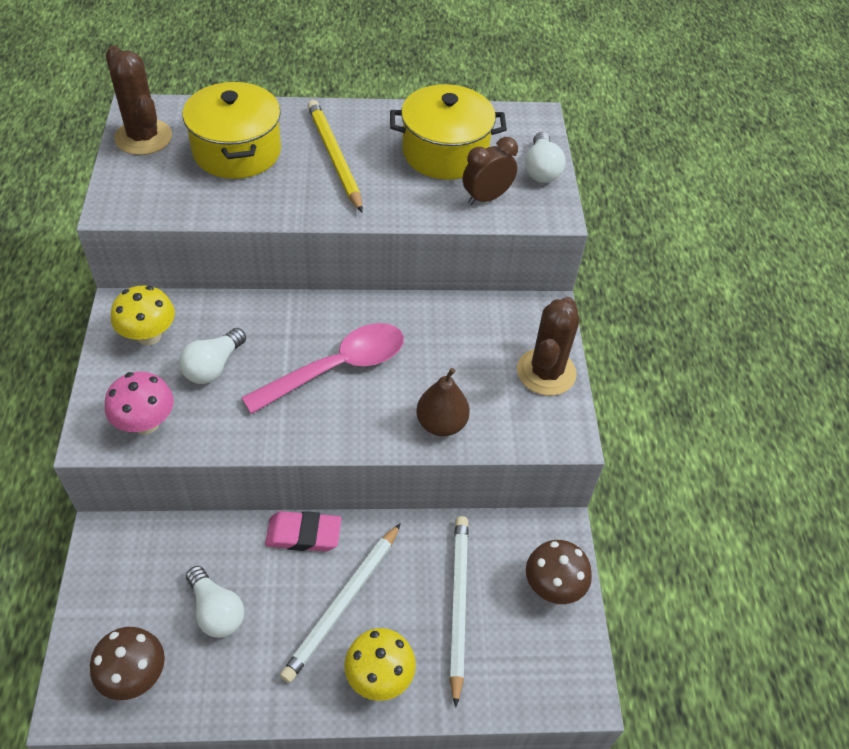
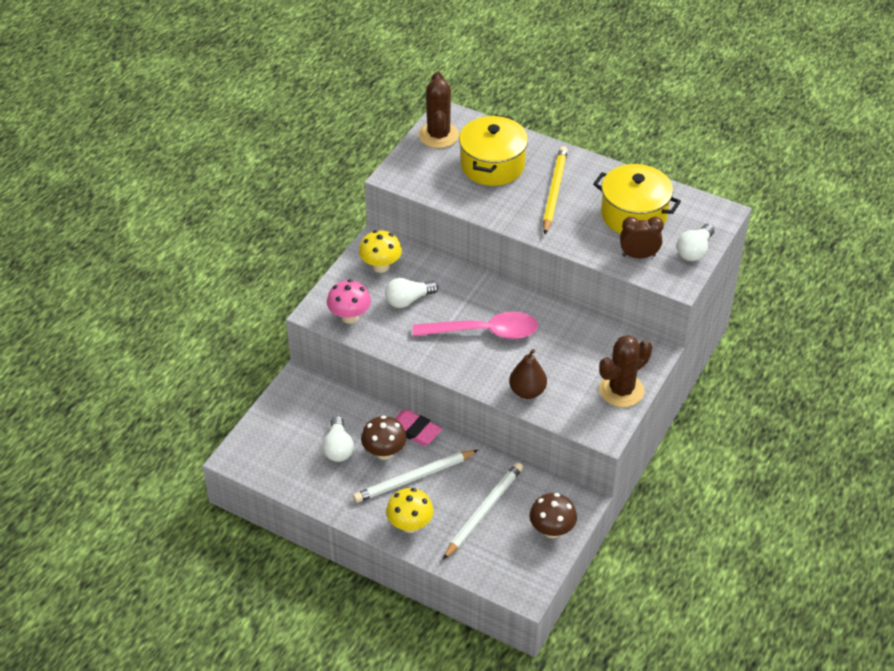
camera: 35 degrees right, 5 degrees down
brown mushroom [90,627,165,700] -> brown mushroom moved to [361,415,407,460]

